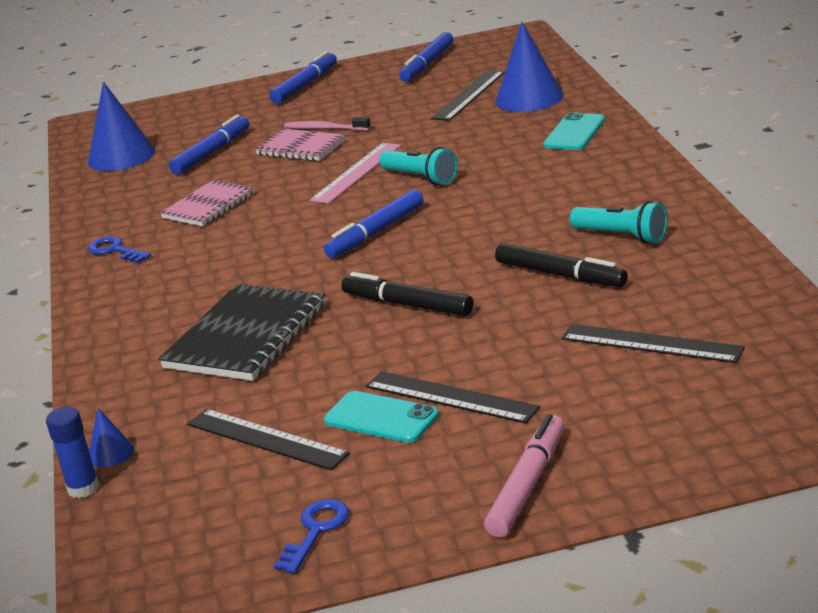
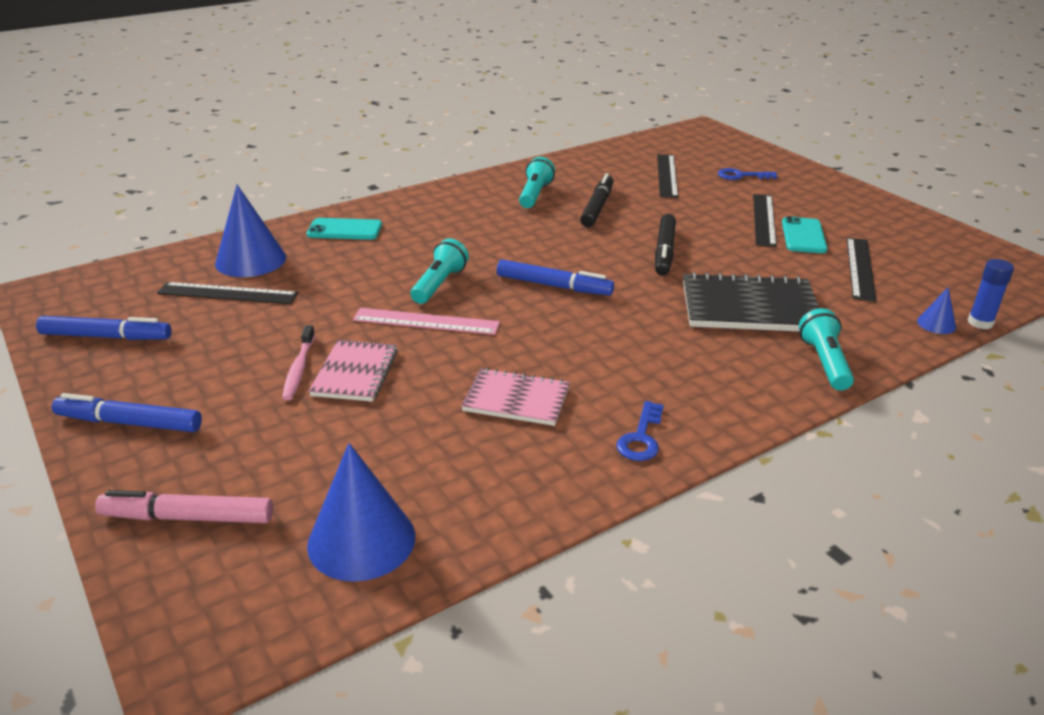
camera: 115 degrees left, 5 degrees up
blue marker [169,114,249,175] -> none
blue key [274,499,349,574] -> blue key moved to [718,168,777,180]
pink marker [484,414,564,537] -> pink marker moved to [95,490,273,523]
none -> turquoise flashlight [799,308,854,391]

